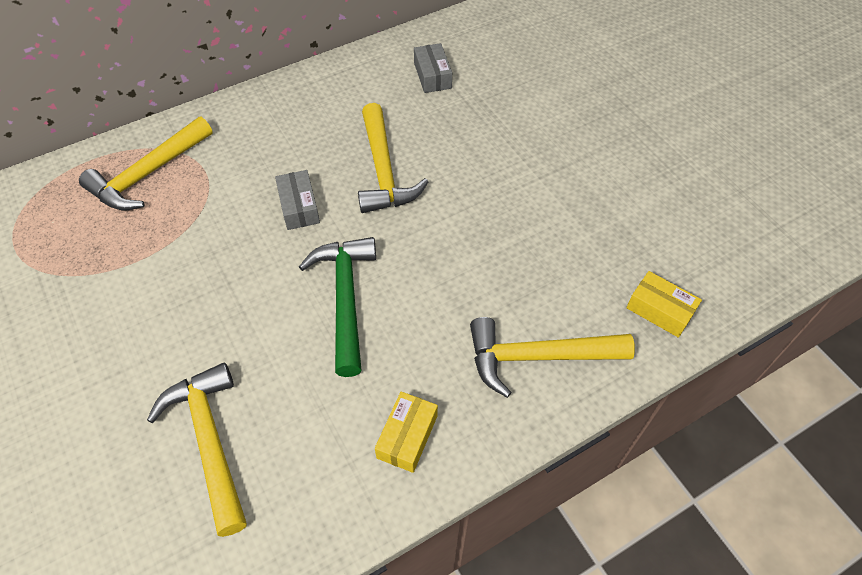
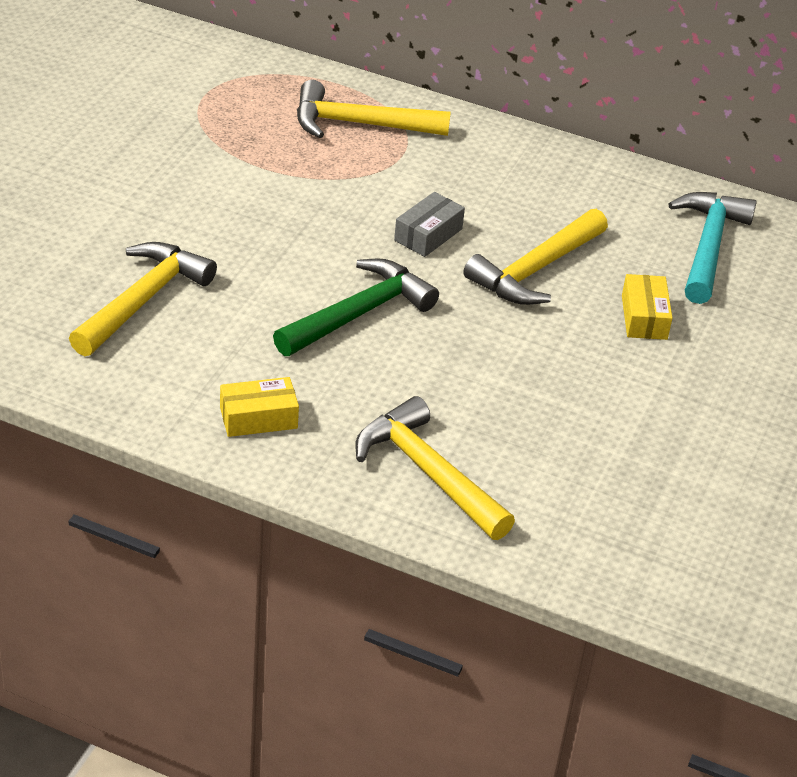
camera: 50 degrees right, 15 degrees down
grey box [414,43,452,93] -> turquoise hammer [668,192,757,304]
yellow box [626,271,702,338] -> yellow box moved to [622,274,672,340]

